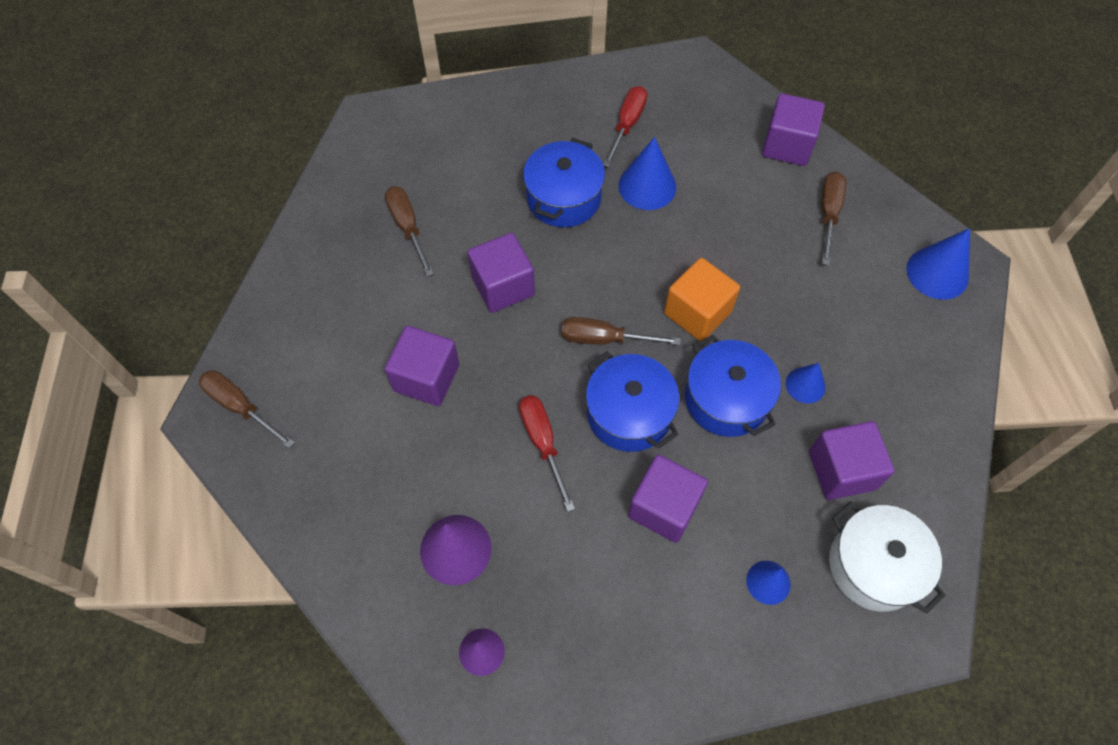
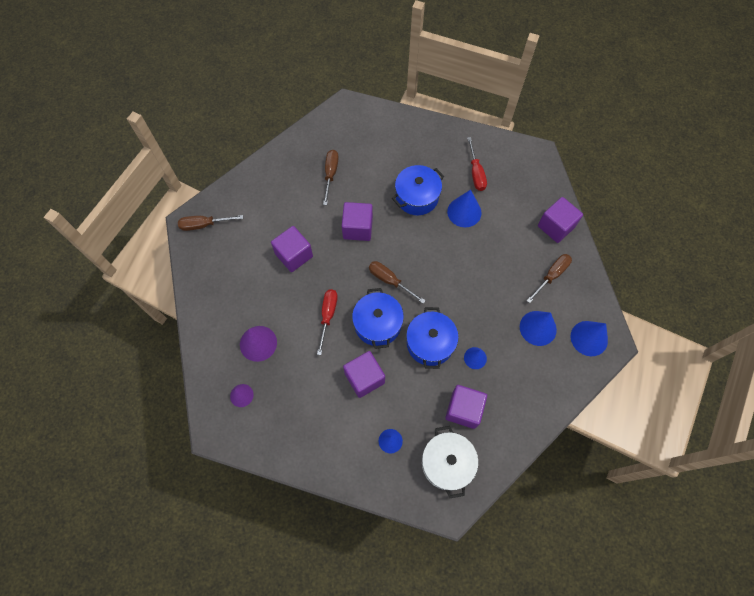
camera: 30 degrees right, 5 degrees up
brown screwdriver [199,370,295,449] -> brown screwdriver turned 75 degrees counterclockwise [178,215,243,231]
red screwdriver [603,86,647,167] -> red screwdriver turned 120 degrees clockwise [467,137,487,191]
orange cube [664,258,740,341] -> none
none -> blue cone [520,311,557,346]

